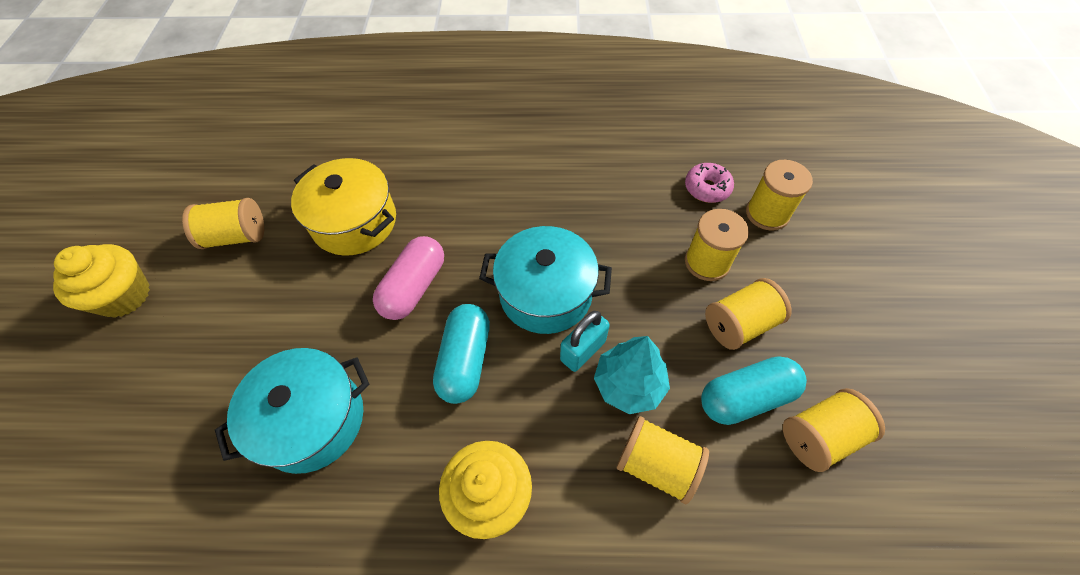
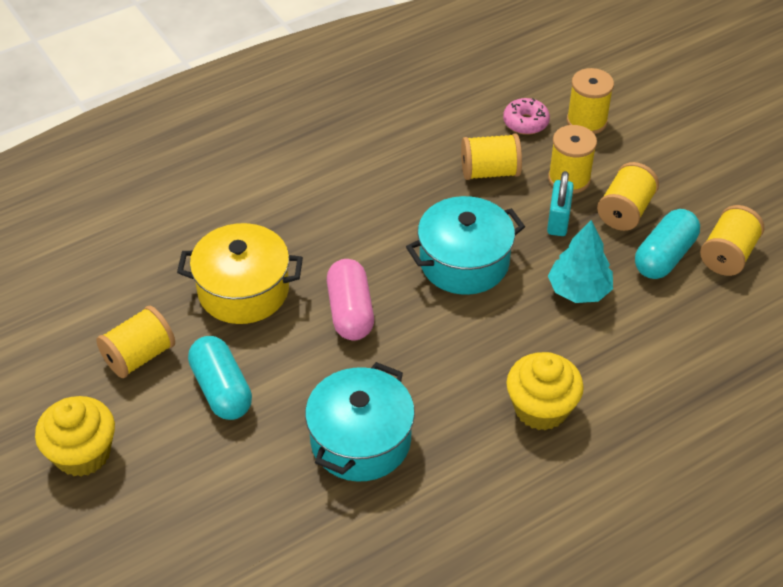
camera: 35 degrees left, 10 degrees down
turquoise capsule [433,304,490,404] -> turquoise capsule moved to [188,336,252,420]
turquoise padlock [560,311,610,372] -> turquoise padlock moved to [547,171,574,236]
yellow spool [617,416,709,504] -> yellow spool moved to [461,134,522,180]

